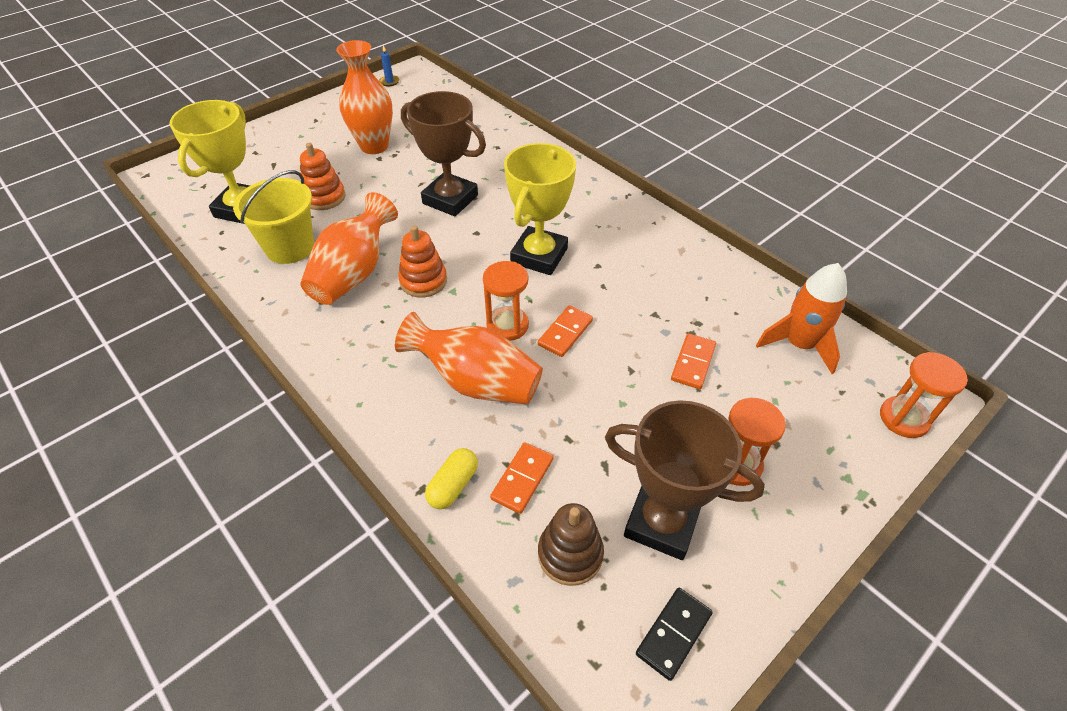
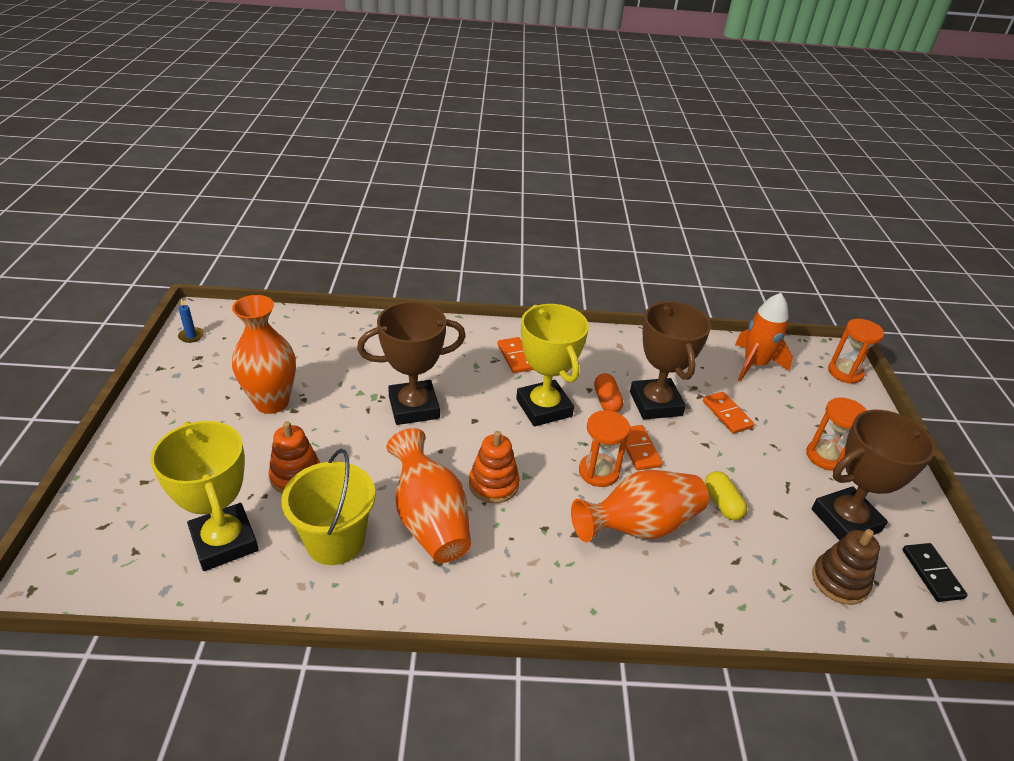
camera: 50 degrees left, 10 degrees down
yellow capsule [425,448,478,509] -> yellow capsule moved to [705,471,747,520]
orange domino [490,442,553,514] -> orange domino moved to [498,337,534,373]
none -> orange capsule [594,373,623,412]
none -> brown trophy [630,301,711,420]

